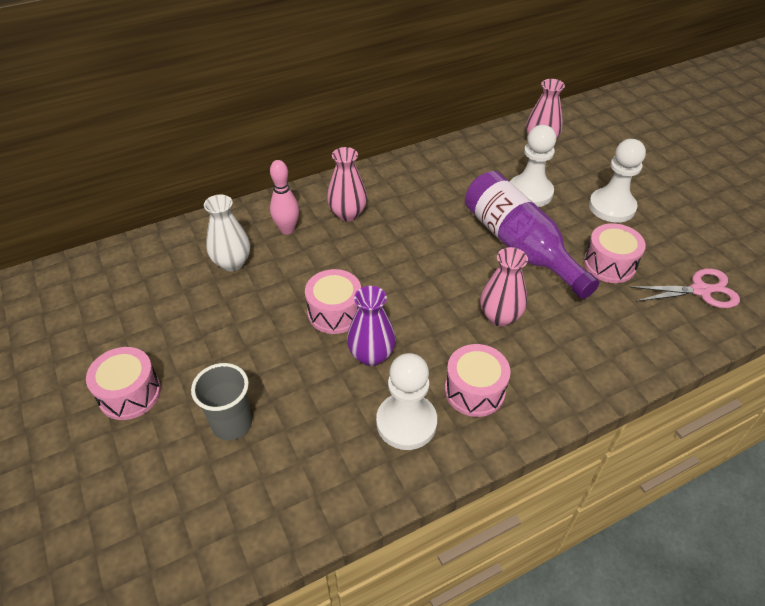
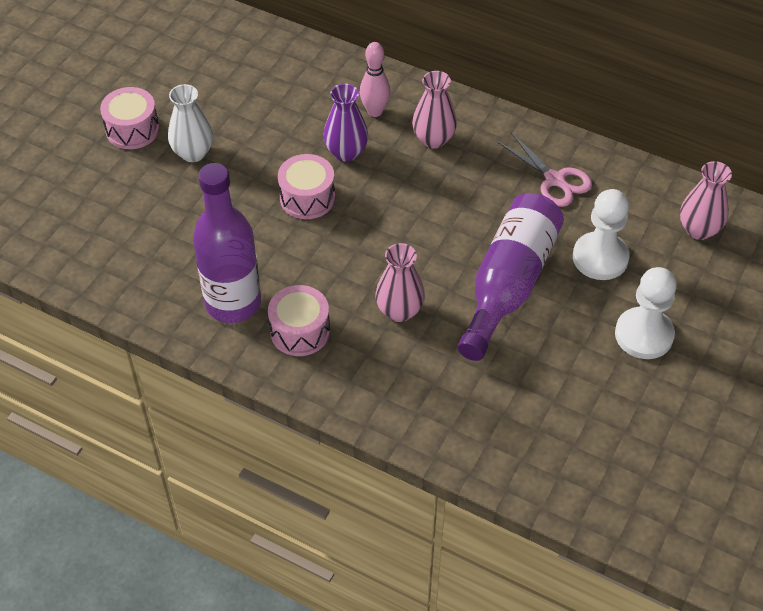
camera: 55 degrees right, 5 degrees up
grey cup [191,363,252,441] -> none
white vase [204,194,250,271] -> white vase moved to [168,84,213,162]
purple vase [347,286,396,366] -> purple vase moved to [323,84,368,162]
white pawn [376,353,437,450] -> purple bottle [193,163,261,323]
pink drum [584,223,646,283] -> none
pink scissors [629,268,740,308] -> pink scissors moved to [498,133,592,207]

